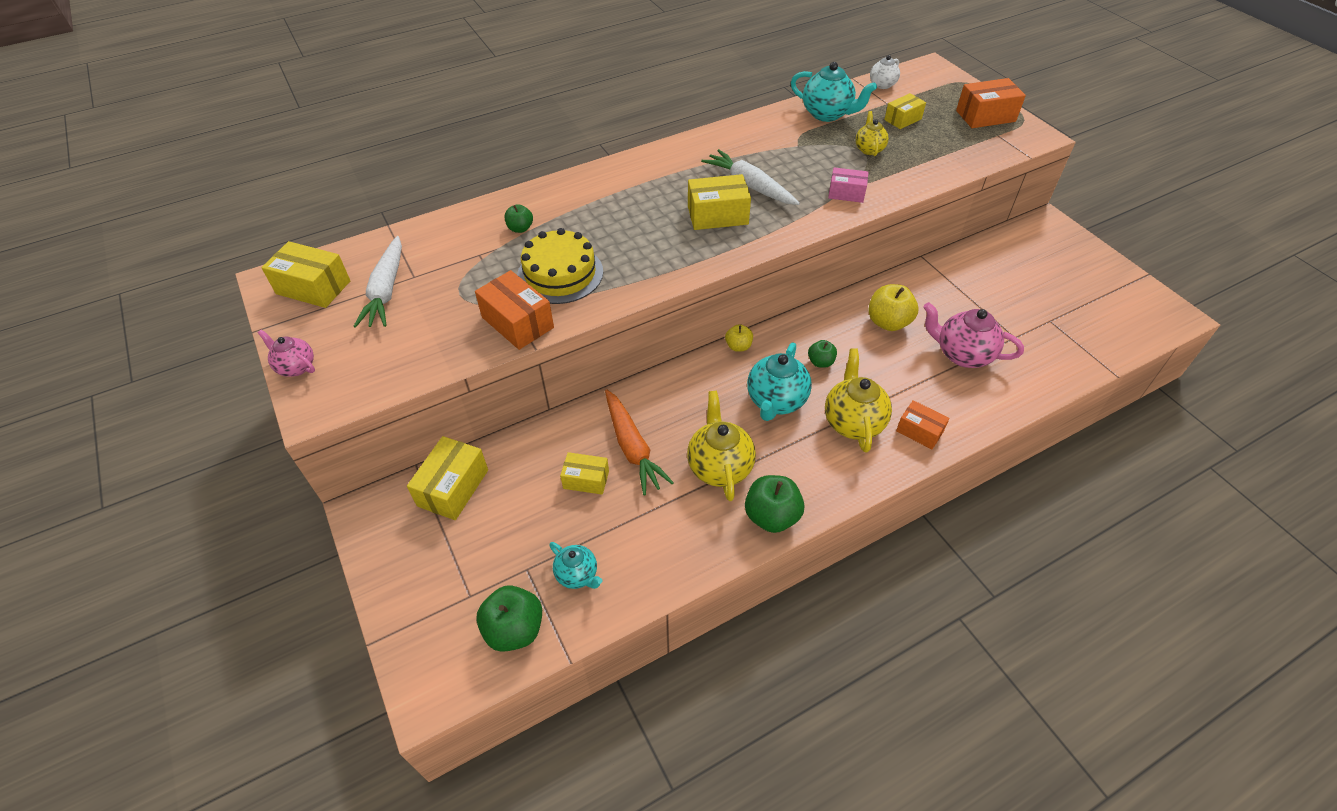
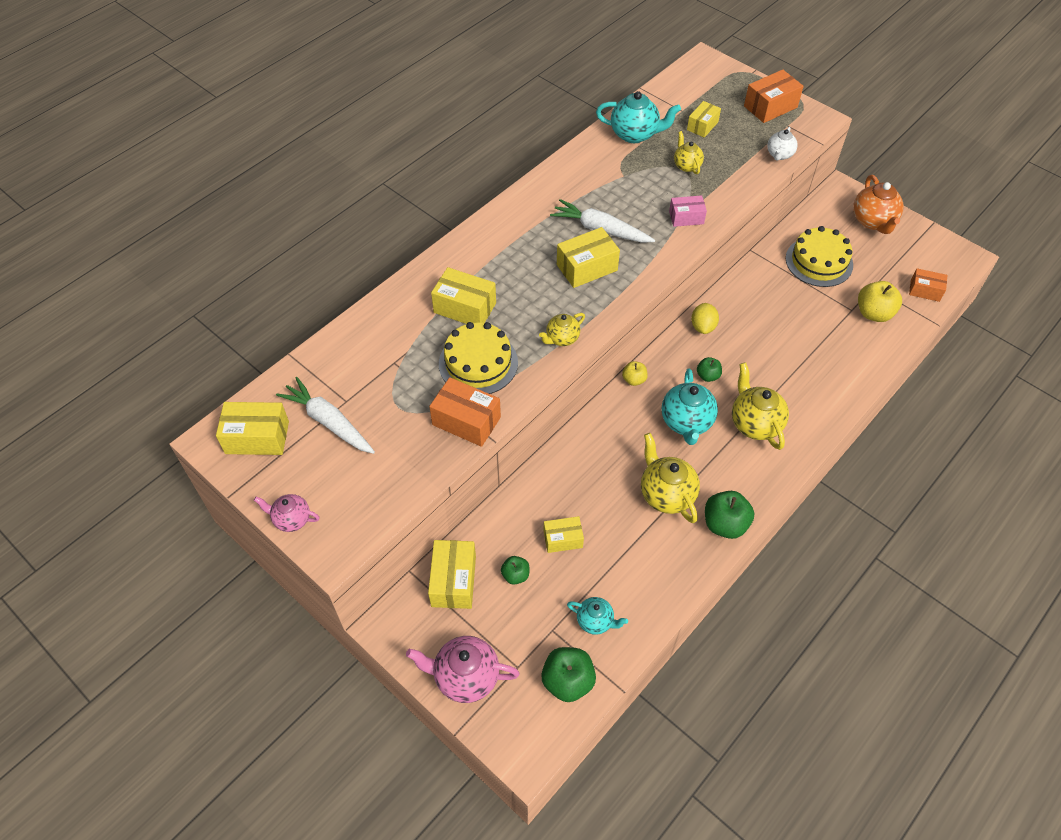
camera: 20 degrees left, 5 degrees up
white carrot [353,236,402,328] -> white carrot turned 150 degrees clockwise [276,377,375,454]
green apple [505,204,533,233] -> green apple moved to [501,556,529,585]
orange carrot [605,389,674,495] -> none
yellow apple [868,284,918,331] -> yellow apple moved to [858,281,902,322]
white teapot [870,55,900,89] -> white teapot moved to [767,127,798,161]
orange box [896,400,950,449] -> orange box moved to [909,268,947,302]
pink teapot [923,302,1024,368] -> pink teapot moved to [406,636,520,703]
none -> yellow box [431,267,496,324]
none -> yellow teapot [539,313,585,346]
none -> yellow lemon [691,303,719,334]
none -> yellow cake [786,226,853,287]
none -> orange teapot [853,175,904,234]

